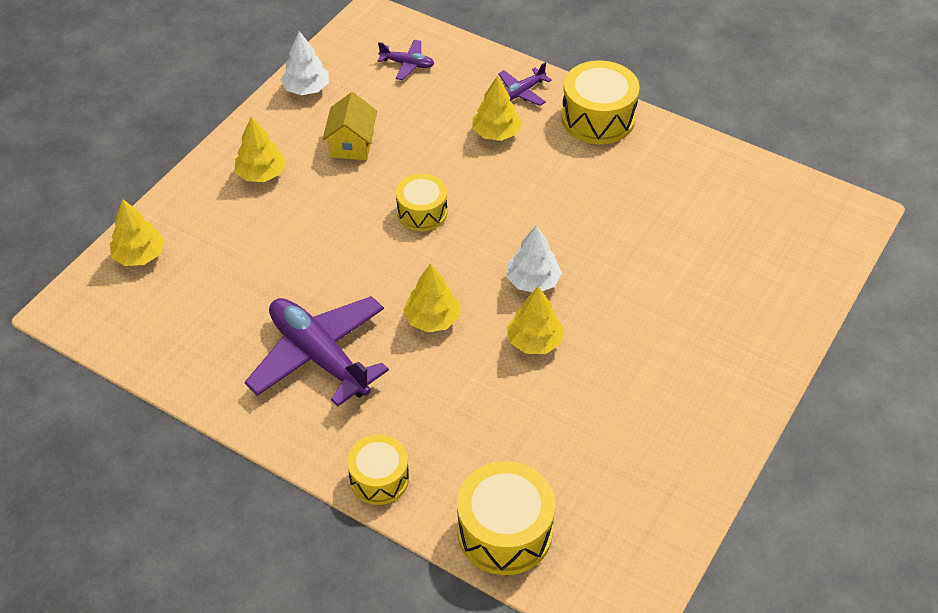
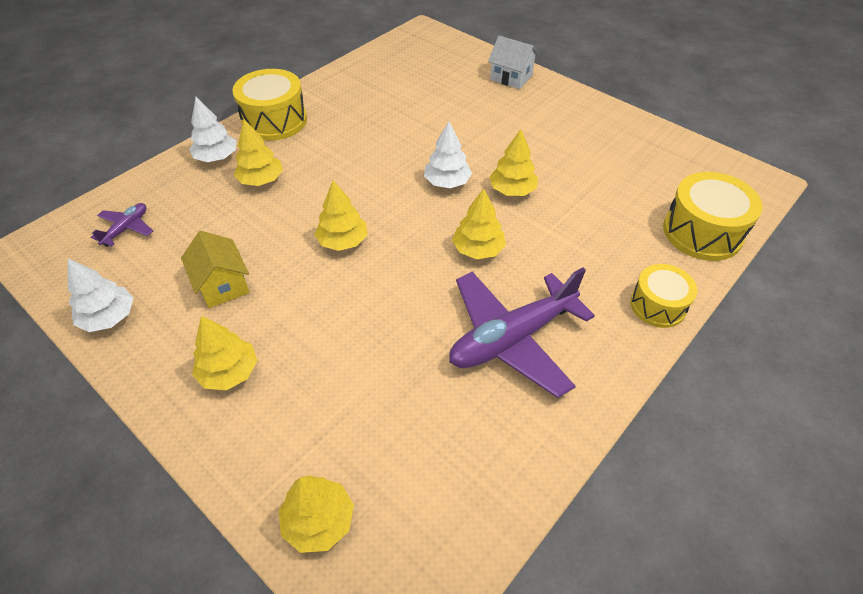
camera: 80 degrees left, 0 degrees up
yellow house [322,92,377,160] -> yellow house turned 45 degrees clockwise [181,231,249,308]
yellow drum [396,174,447,231] -> yellow tree [314,180,368,251]
purple plane [498,62,552,106] -> white tree [189,97,237,162]
none -> white house [488,36,539,89]

